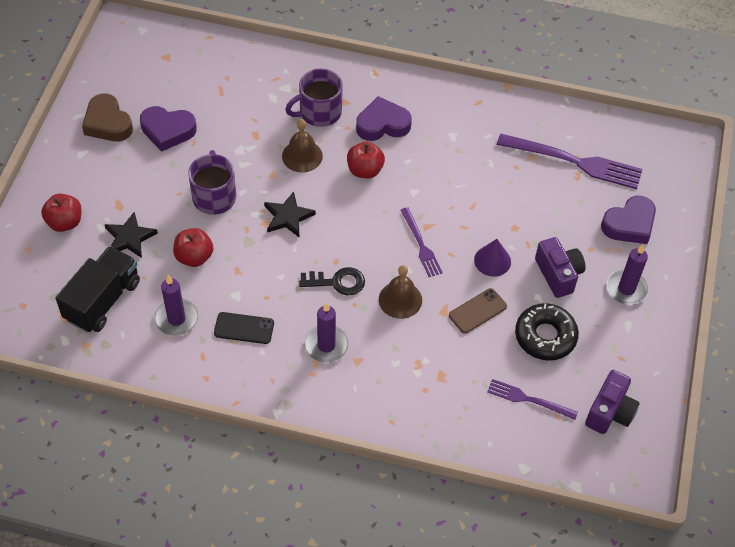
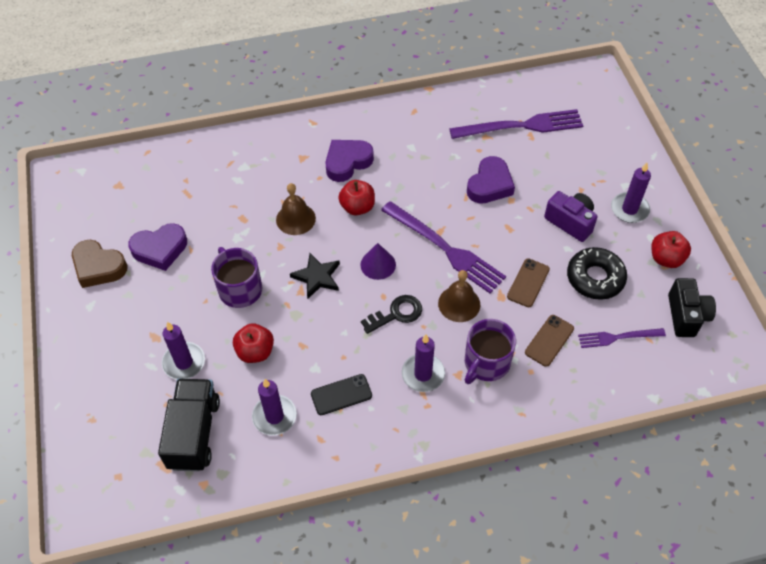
camera: 25 degrees left, 0 degrees up
red apple [41,194,82,232] -> red apple moved to [651,231,691,268]
black star [104,212,158,258] -> purple candle [162,322,205,379]
purple mug [285,69,343,127] -> purple mug moved to [465,319,516,384]
purple fork [401,207,443,277] -> purple fork [381,201,506,294], size x1.81
purple cone [474,239,511,277] -> purple cone moved to [360,243,396,280]
purple camera [585,370,640,434] -> black camera [668,278,716,337]
purple heart [601,195,656,244] -> purple heart moved to [467,156,515,204]
none -> brown phone [525,315,574,367]

